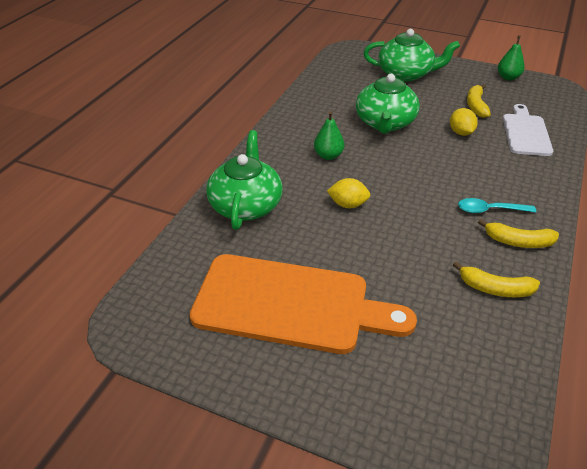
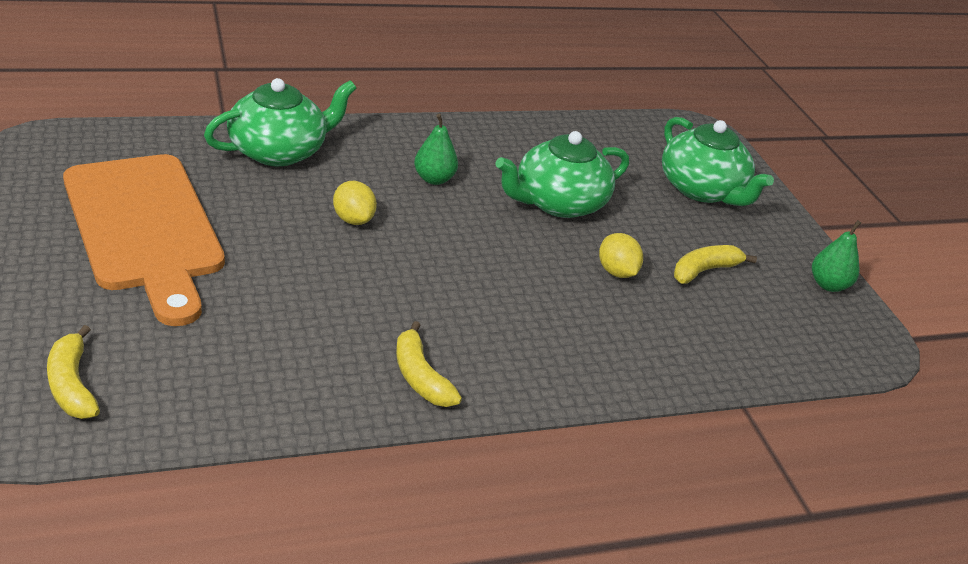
camera: 45 degrees right, 5 degrees down
yellow lemon [450,108,478,136] -> yellow lemon turned 60 degrees counterclockwise [599,233,643,278]
yellow banana [453,261,540,297] -> yellow banana moved to [47,325,100,419]
turquoise spoon [458,198,536,213] -> none
white cutting board [503,104,553,156] -> none

